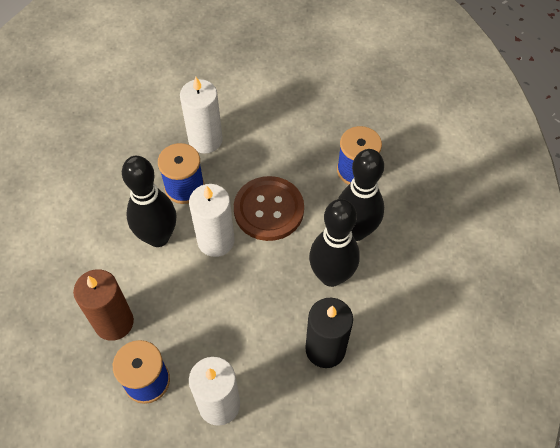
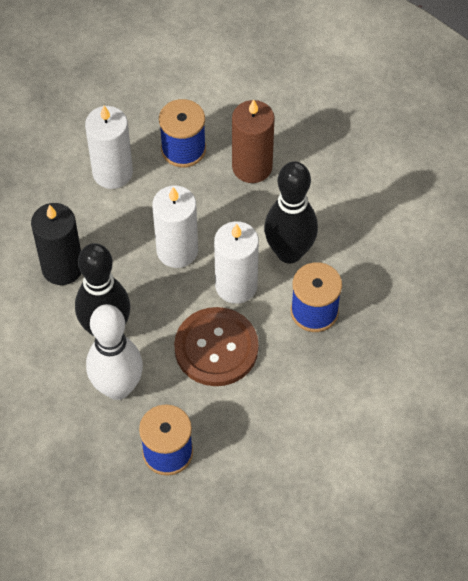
camera: 140 degrees right, 0 degrees up
white candle [180,77,223,154] -> white candle moved to [152,185,198,268]
black bowling pin [338,149,384,241] -> white bowling pin [86,304,143,400]

